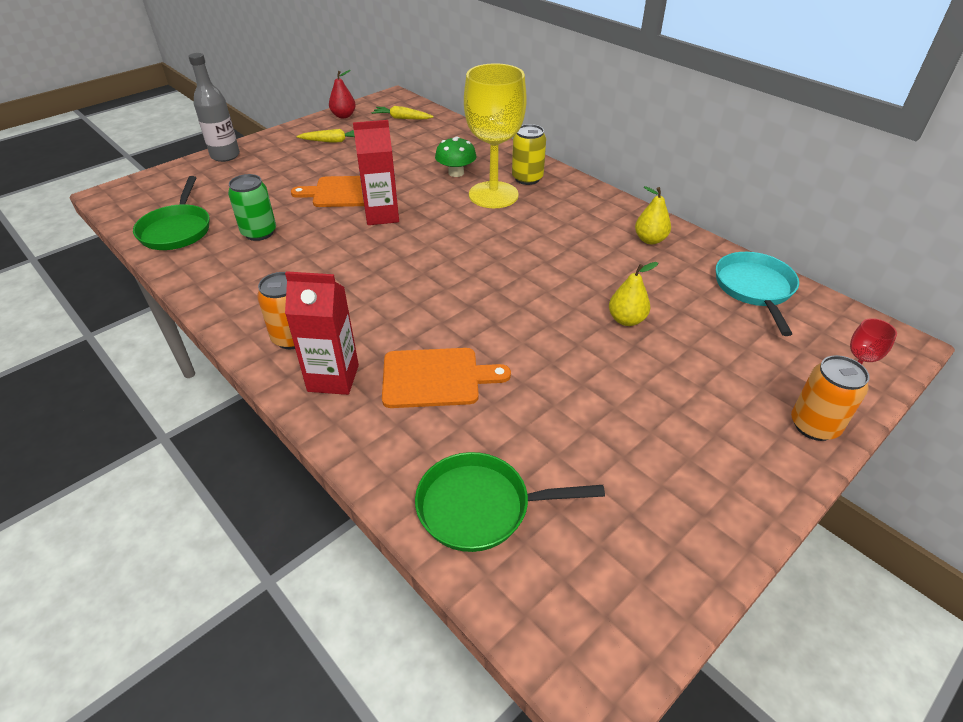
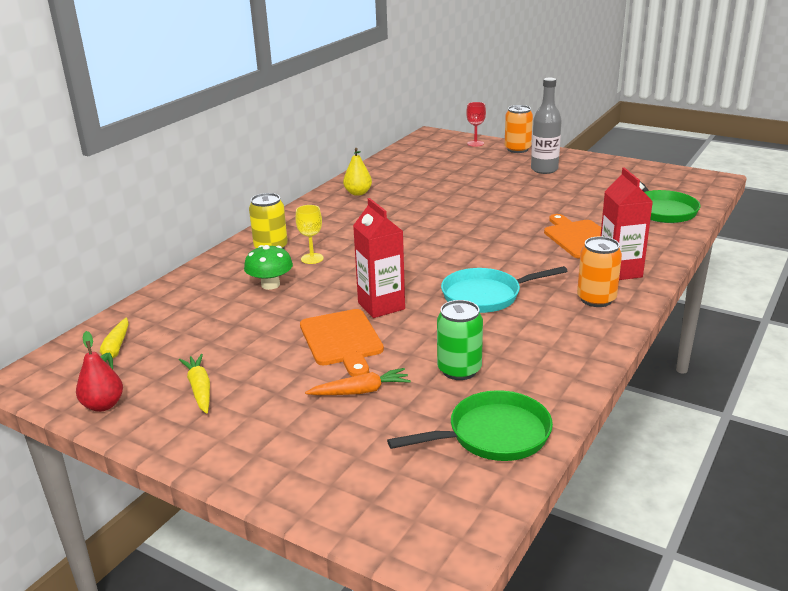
camera: 105 degrees left, 15 degrees down
grey bottle [188,53,240,162] -> grey bottle moved to [531,78,562,174]
yellow goblet [464,63,527,208] -> yellow goblet [295,205,324,264], size x0.43
yellow pear [609,262,658,326] -> none
turquoise pan [716,252,799,336] -> turquoise pan moved to [441,266,567,313]
none -> orange carrot [305,368,411,395]

